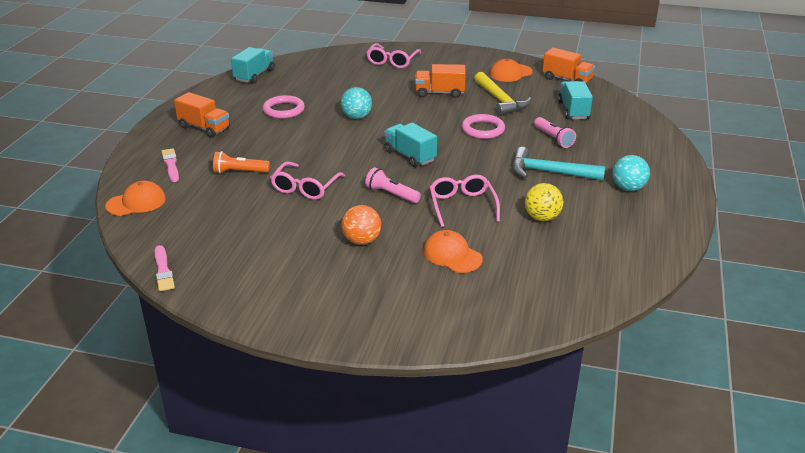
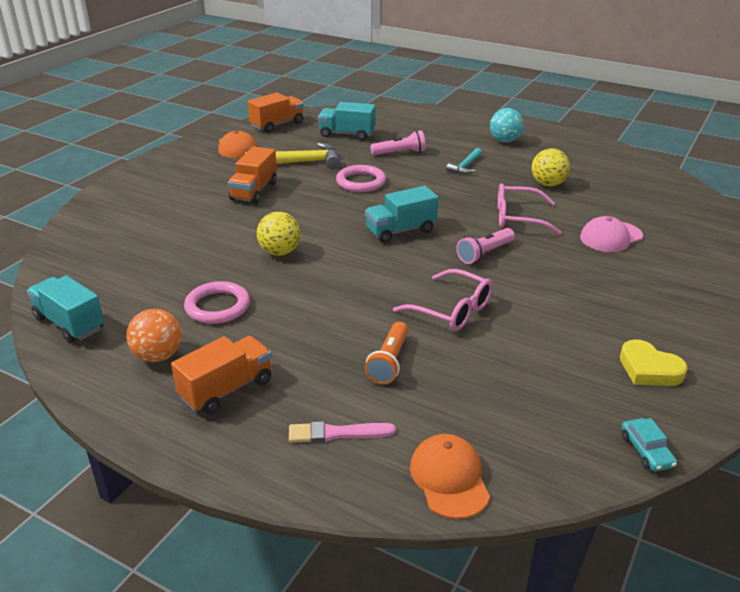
camera: 75 degrees left, 0 degrees up
pink brush [155,245,175,291] -> turquoise car [622,418,677,471]
turquoise ball [341,87,372,119] -> yellow ball [257,212,301,256]
orange ball [341,205,381,245] -> orange ball moved to [126,309,182,362]
pink glasses [366,43,421,68] -> none
orange cap [423,230,483,273] -> pink cap [580,216,643,252]
turquoise hammer [513,147,605,180] -> turquoise hammer [446,148,482,174], size x0.57
none -> yellow heart [620,339,688,386]

